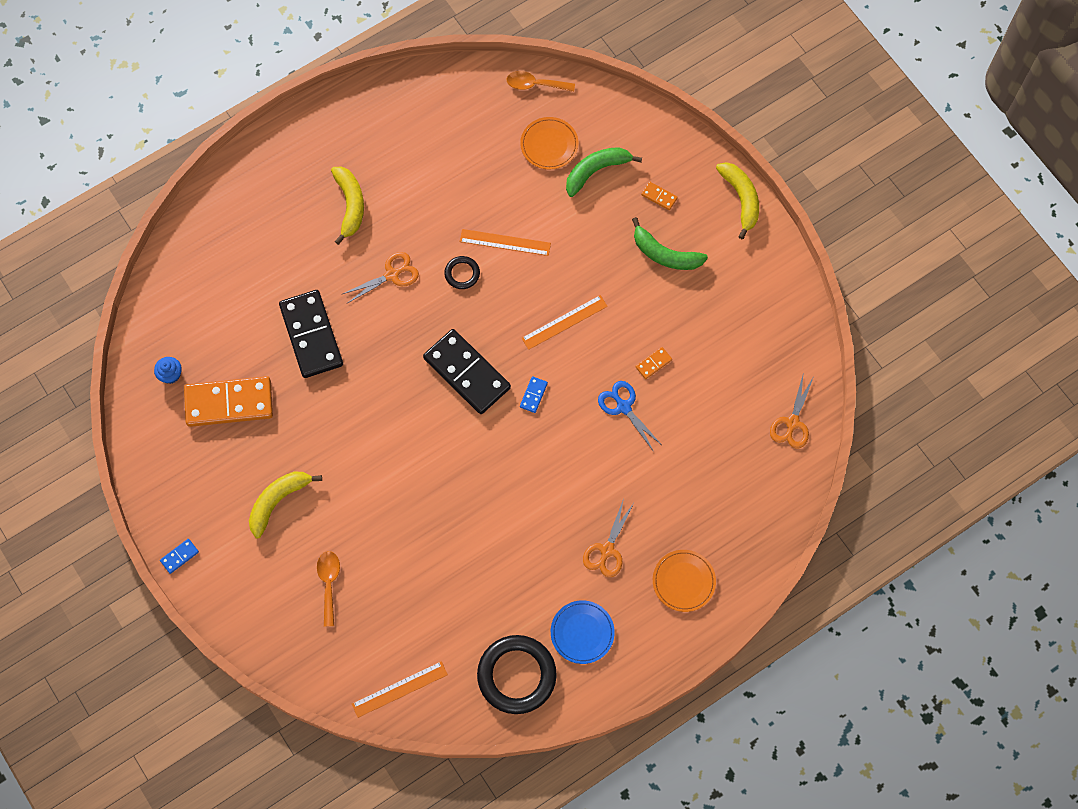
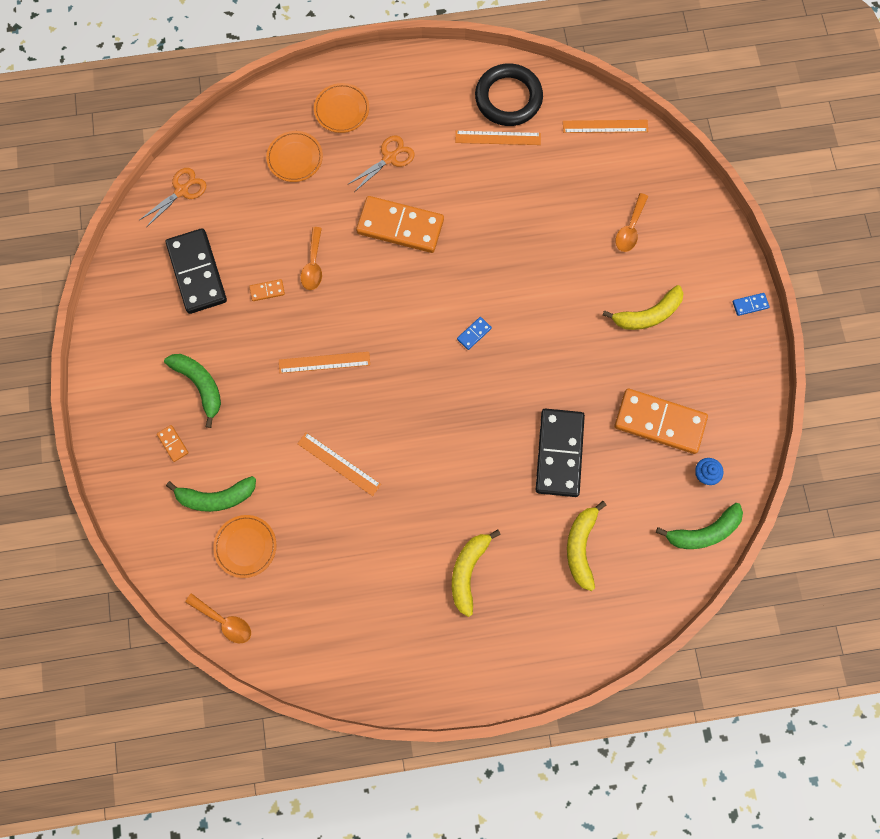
camera: 155 degrees left, 5 degrees up
orange scissors [343,252,419,303] -> none
black domino [423,329,511,414] -> black domino moved to [166,228,227,314]
black ring [444,256,480,289] -> none
blue domino [520,376,548,413] -> blue domino moved to [457,317,492,350]
blue plate [551,600,615,664] -> none
blue scissors [598,381,663,452] -> orange spoon [301,227,322,290]
yellow banana [716,162,759,239] -> yellow banana moved to [567,501,606,591]
none -> orange plate [266,131,323,182]
none -> orange domino [356,196,444,253]
none -> orange ruler [455,131,541,145]
none -> green banana [656,503,743,549]

